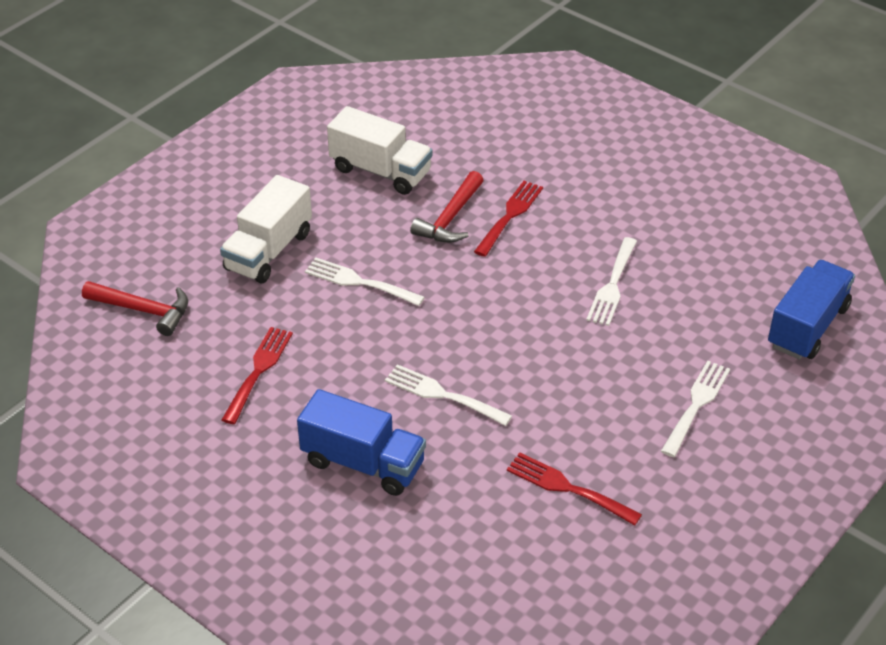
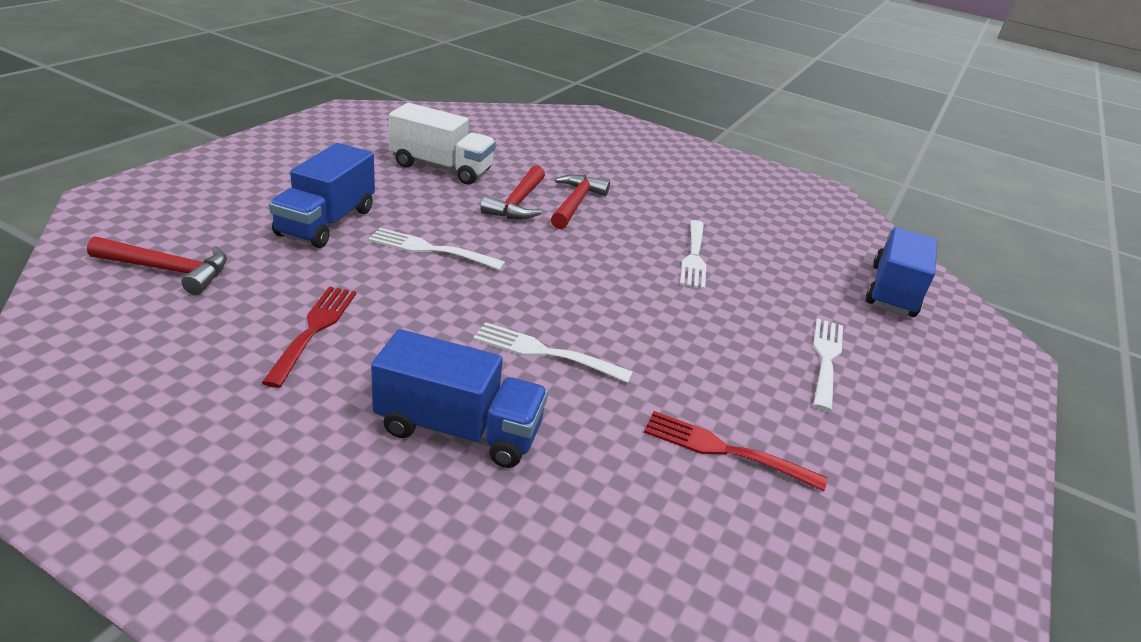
camera: 15 degrees left, 10 degrees down
white truck [220,175,312,284] -> blue truck [269,143,375,248]
red fork [474,181,543,257] -> red hammer [551,174,610,229]

